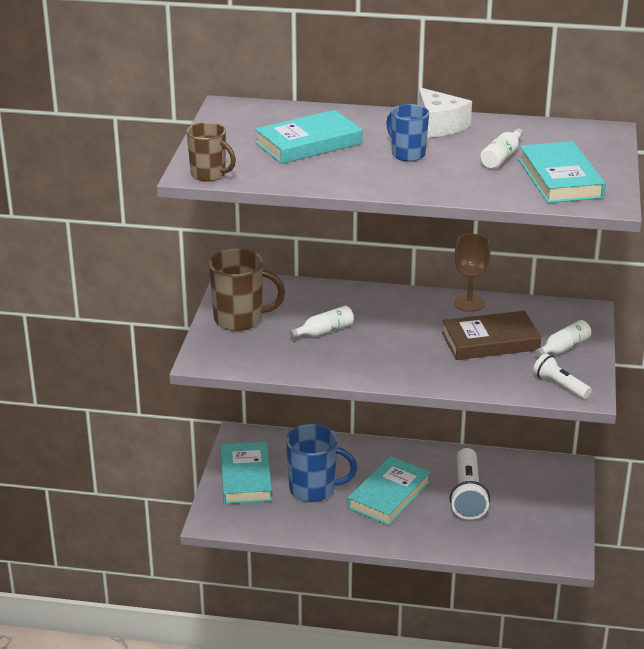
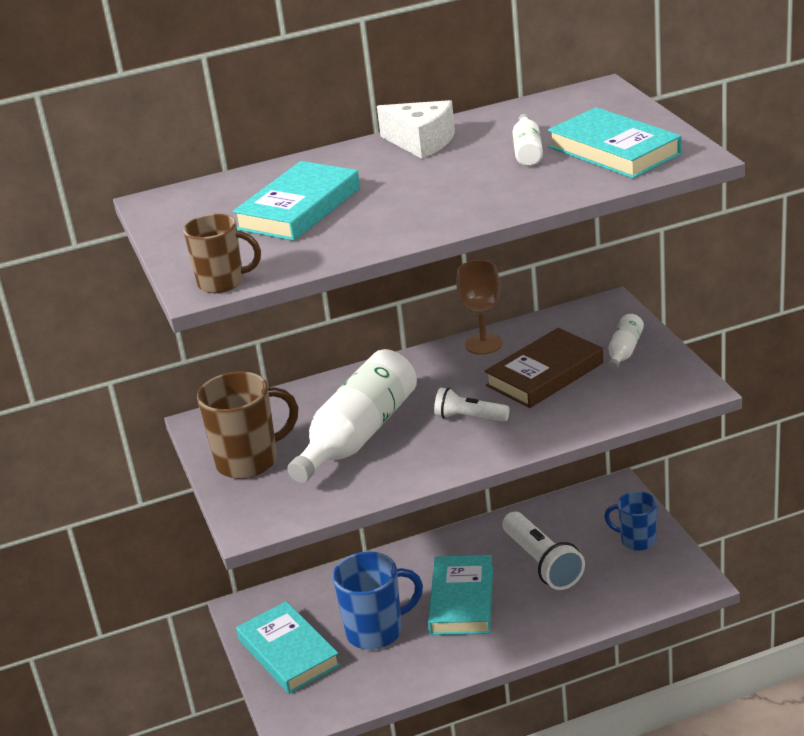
camera: 25 degrees left, 0 degrees up
white bottle [290,306,354,338] -> white bottle [287,349,417,483], size x2.19
blue mug [386,104,429,162] -> blue mug moved to [604,491,657,551]
white flashlight [533,353,592,399] -> white flashlight moved to [434,388,510,422]

